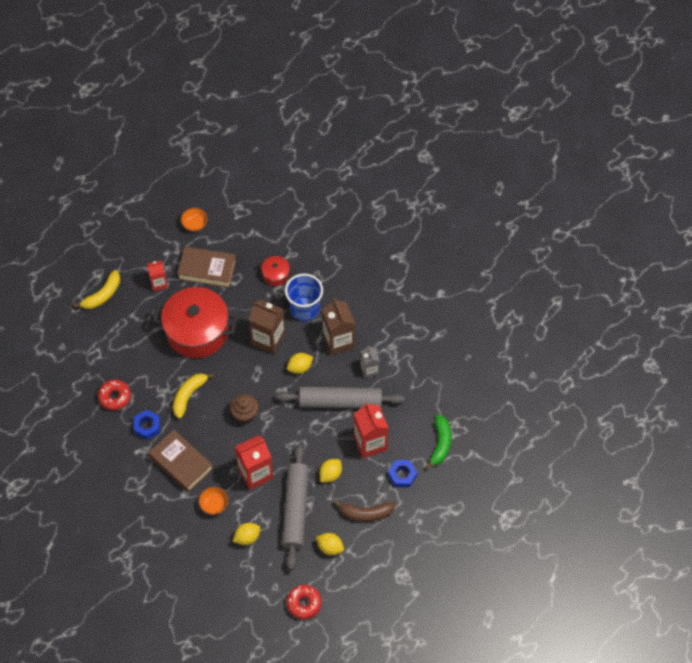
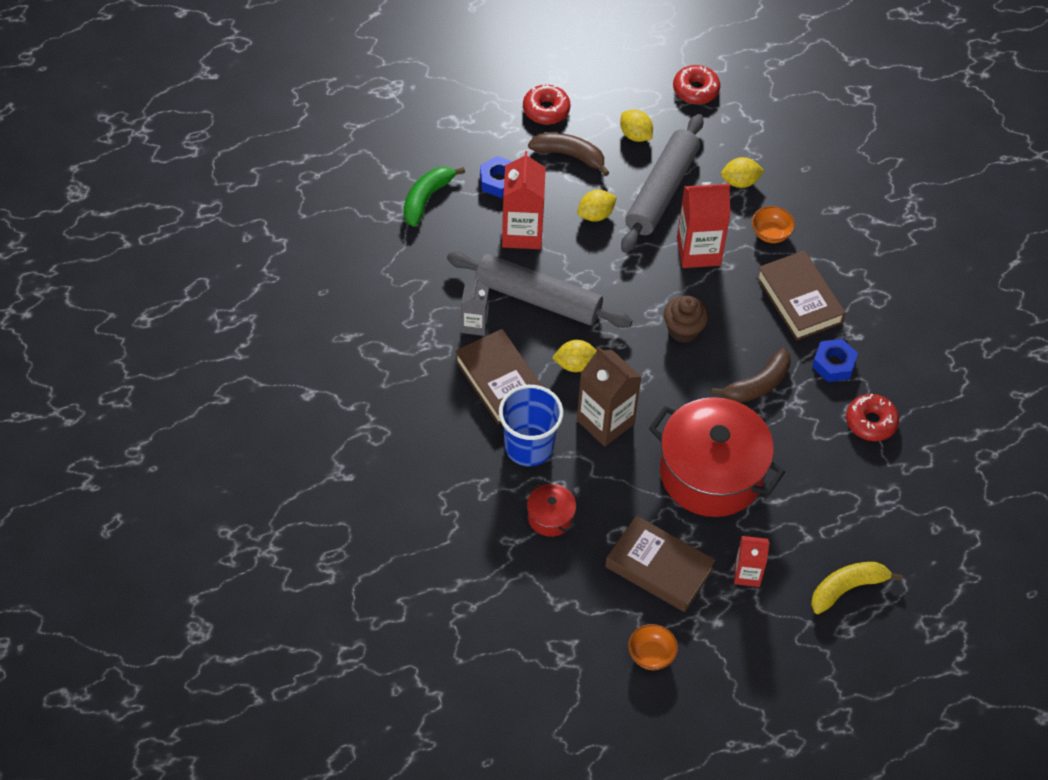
camera: 160 degrees left, 5 degrees down
yellow banana [173,373,214,419] -> brown banana [711,348,791,403]
brown carton [322,298,355,355] -> brown book [455,329,542,424]
none -> red donut [523,84,570,124]

